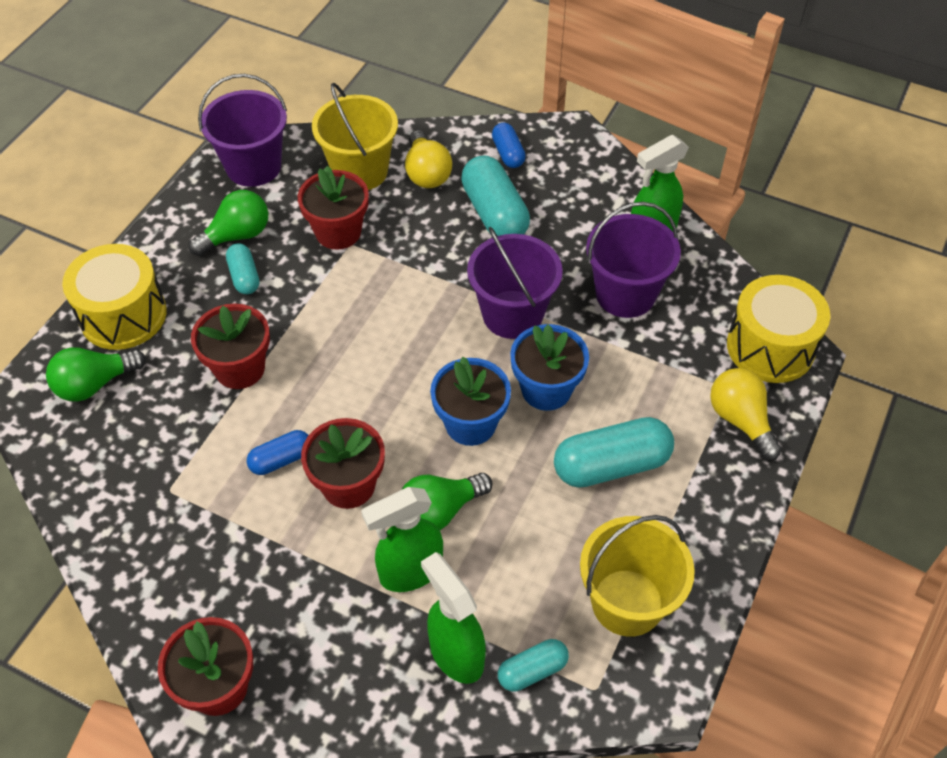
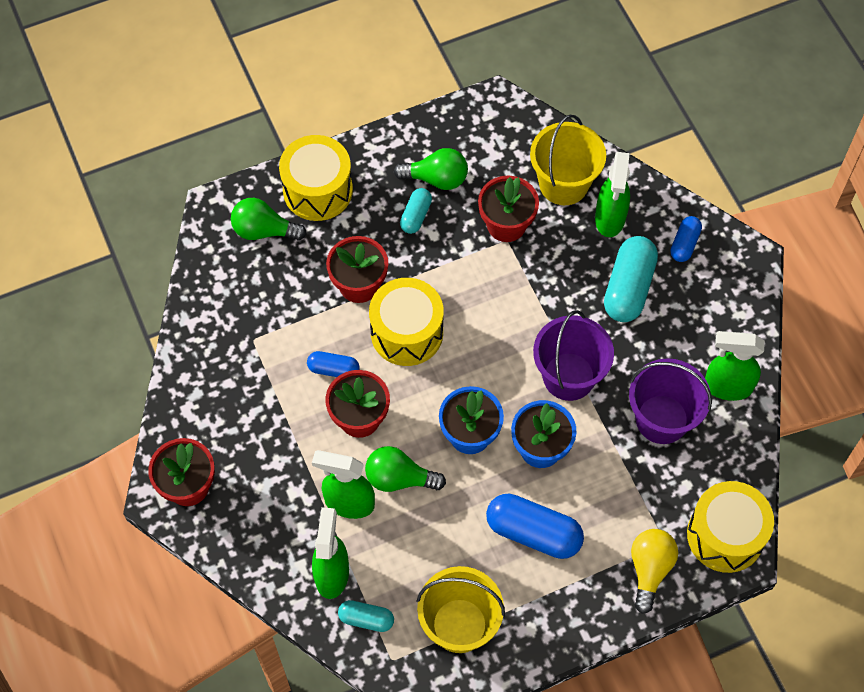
camera: 40 degrees right, 10 degrees up
purple bucket [198,74,287,187] -> none
yellow light bulb [405,130,452,188] -> green spray bottle [595,152,630,237]
turquoise capsule [554,417,674,488] -> blue capsule [486,494,584,559]
none -> yellow drum [369,278,444,366]

